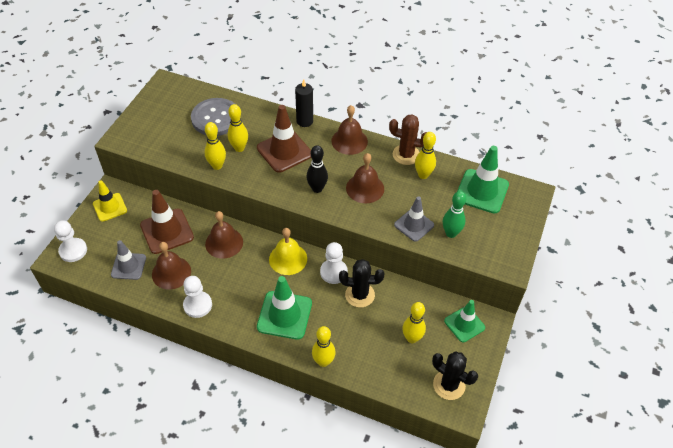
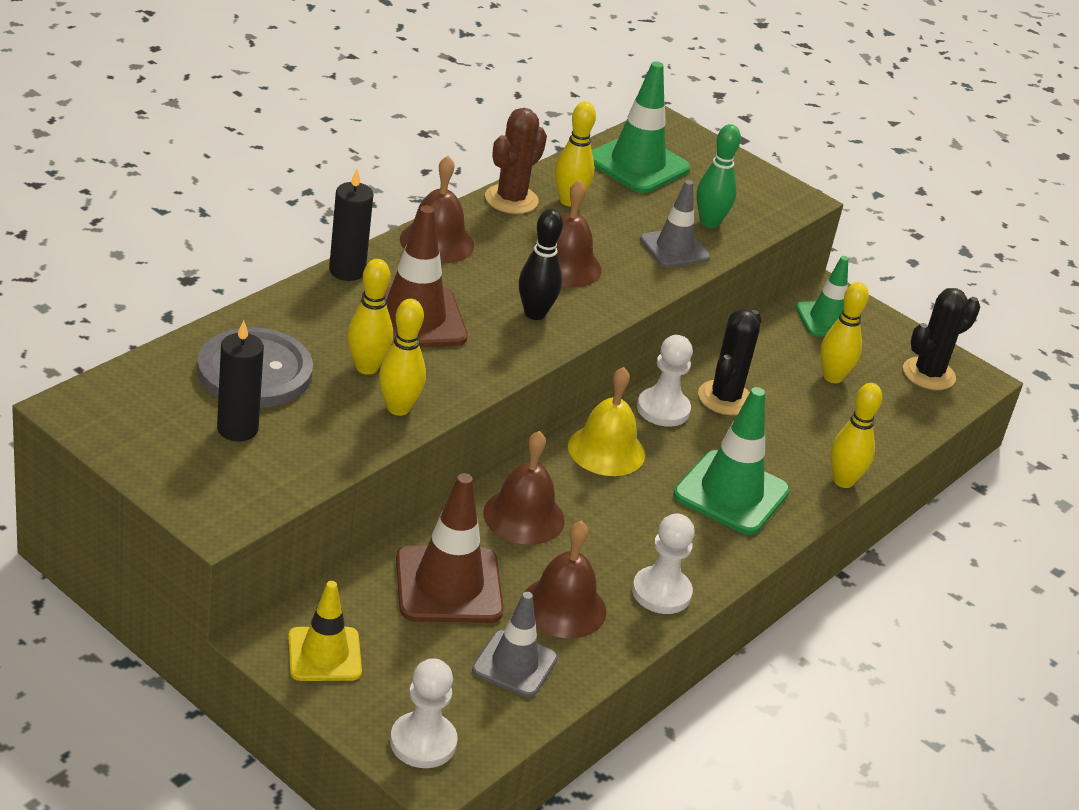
camera: 75 degrees left, 15 degrees down
none -> black candle [217,320,264,441]

